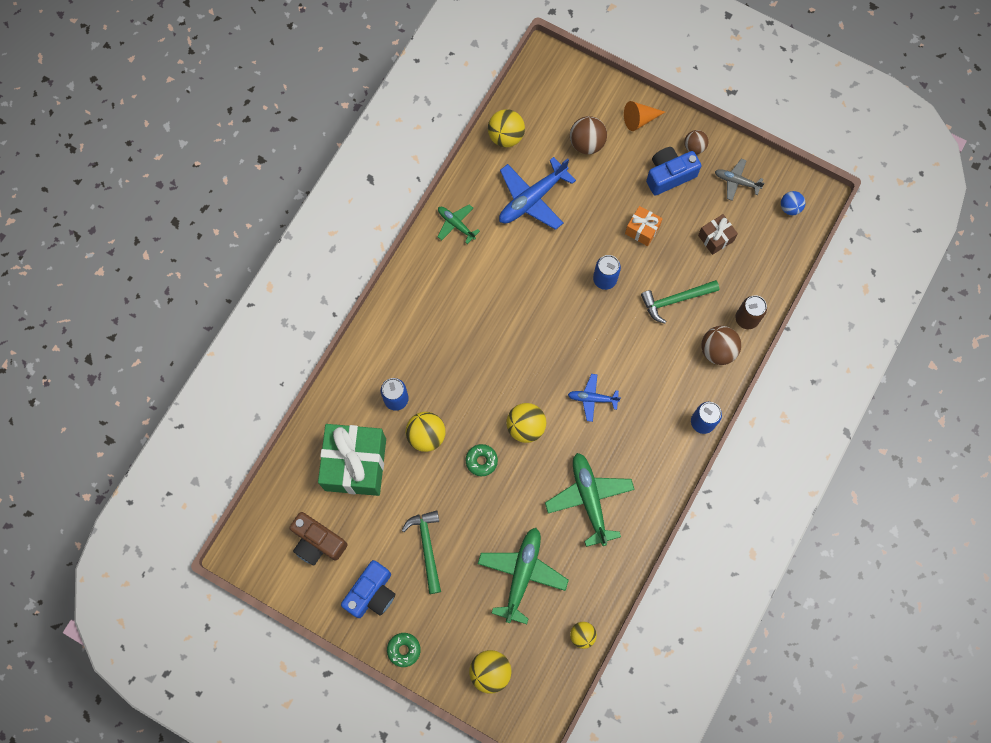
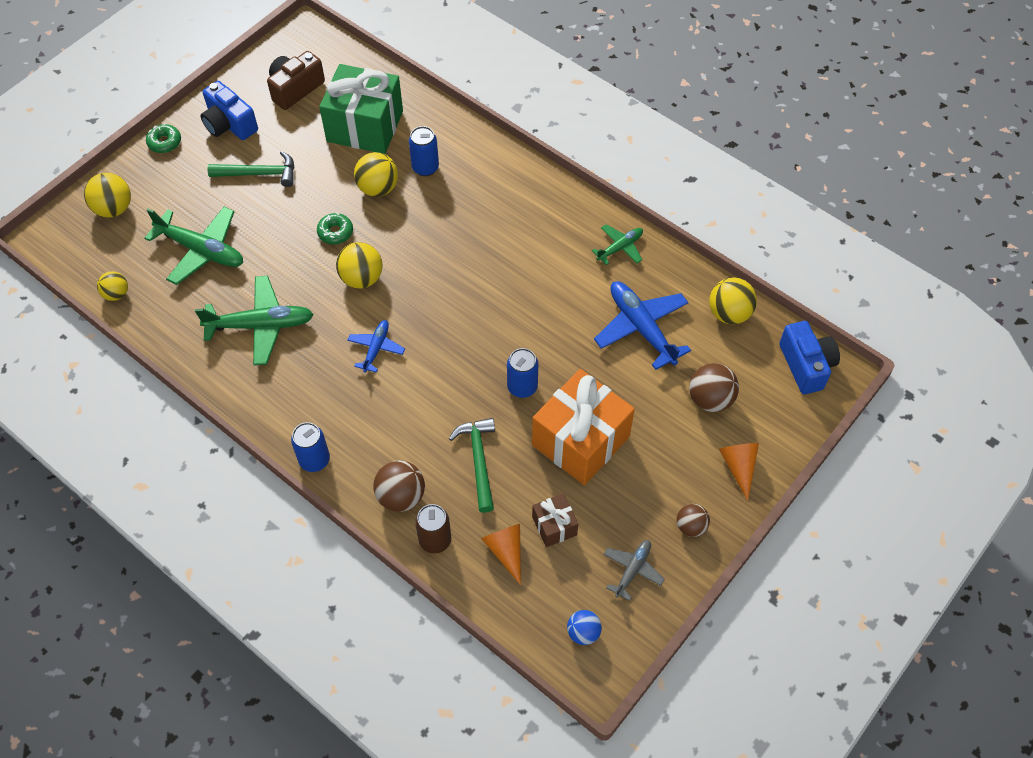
camera: 100 degrees right, 15 degrees down
orange gift [625,206,663,246] -> orange gift [532,369,635,485], size x2.10
blue camera [646,147,701,196] -> blue camera moved to [779,321,840,394]
none -> orange cone [481,524,521,585]

